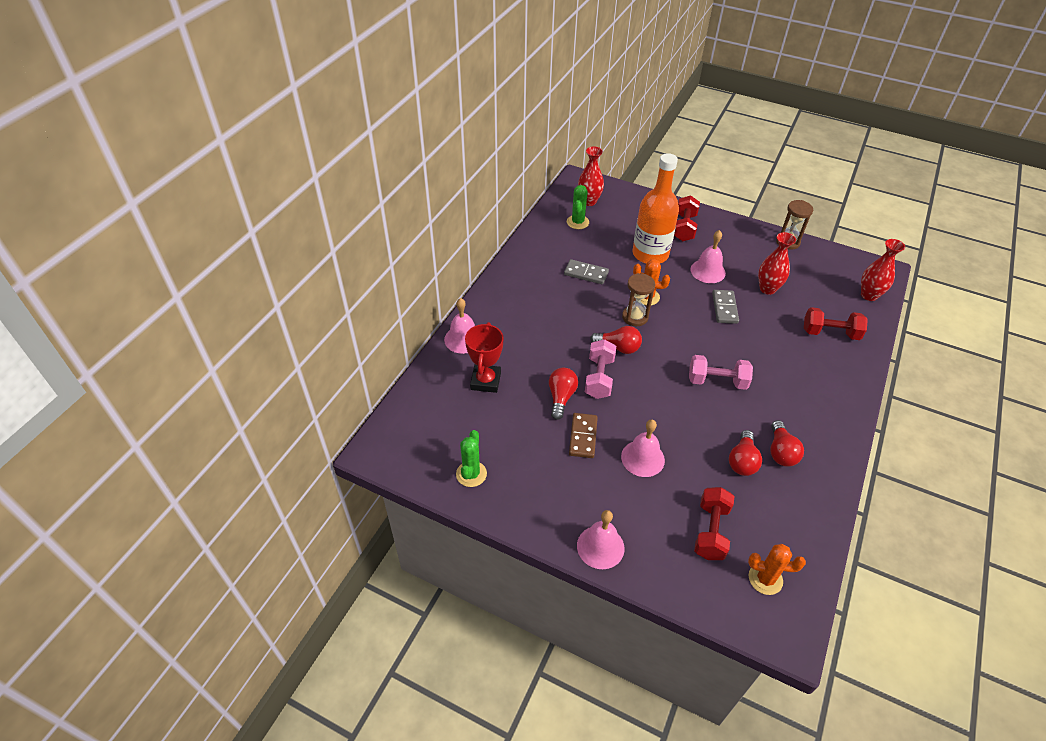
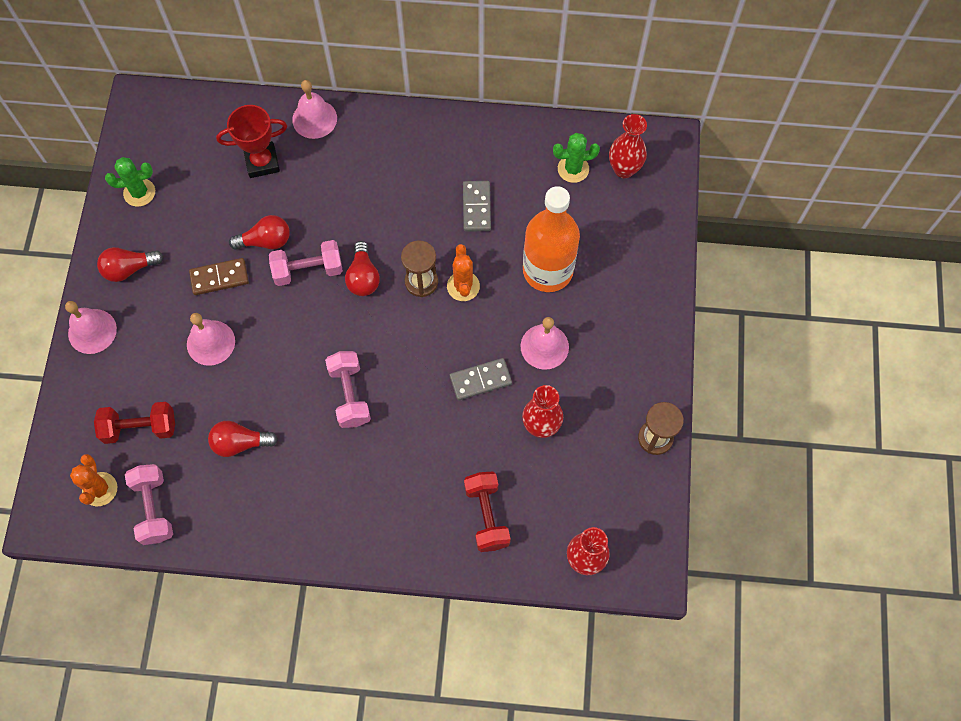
camera: 70 degrees right, 20 degrees up
red dumbbell [674,195,700,241] -> none
red light bulb [770,420,804,467] -> red light bulb moved to [97,247,164,282]
none -> pink dumbbell [125,464,173,545]

